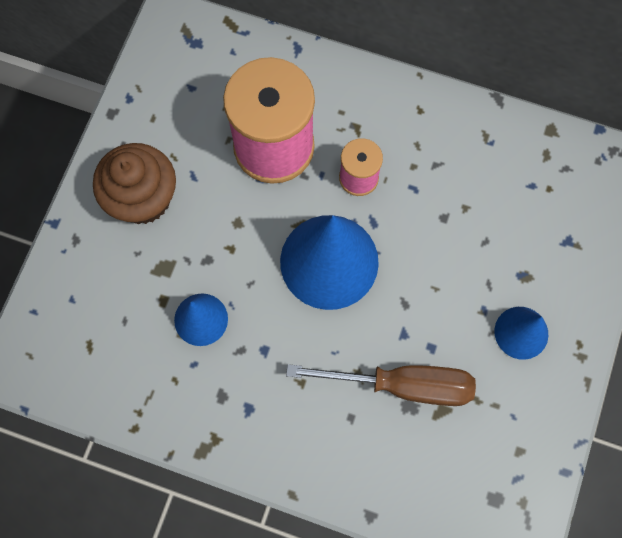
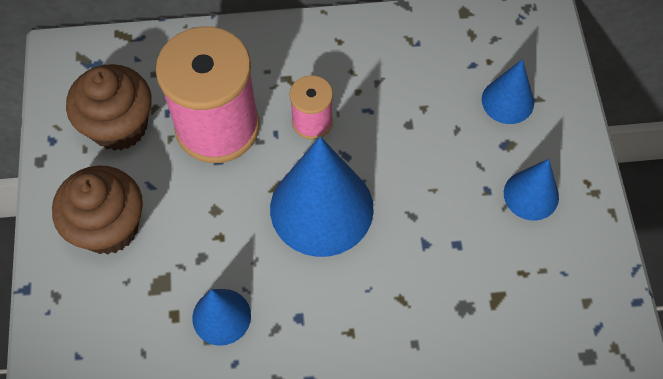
camera: 25 degrees left, 10 degrees down
brown screwdriver [286,364,476,406] -> none
none -> brown cupcake [66,64,152,151]
none -> blue cone [482,59,534,124]

